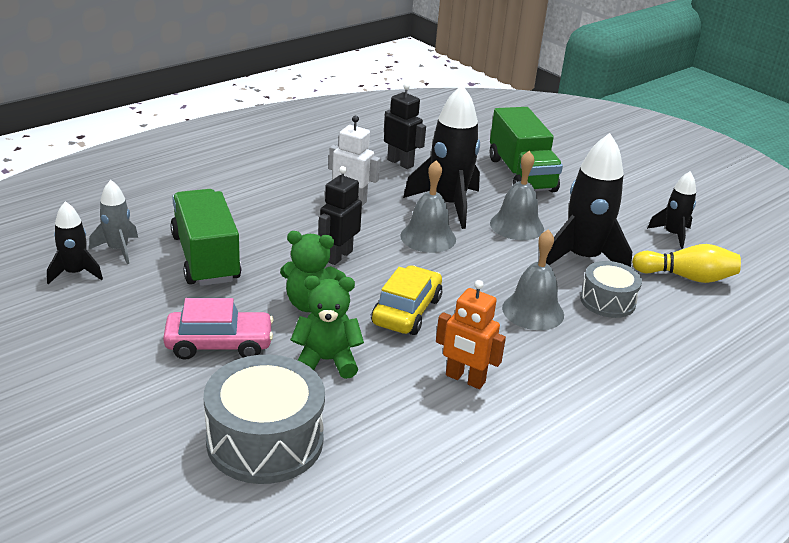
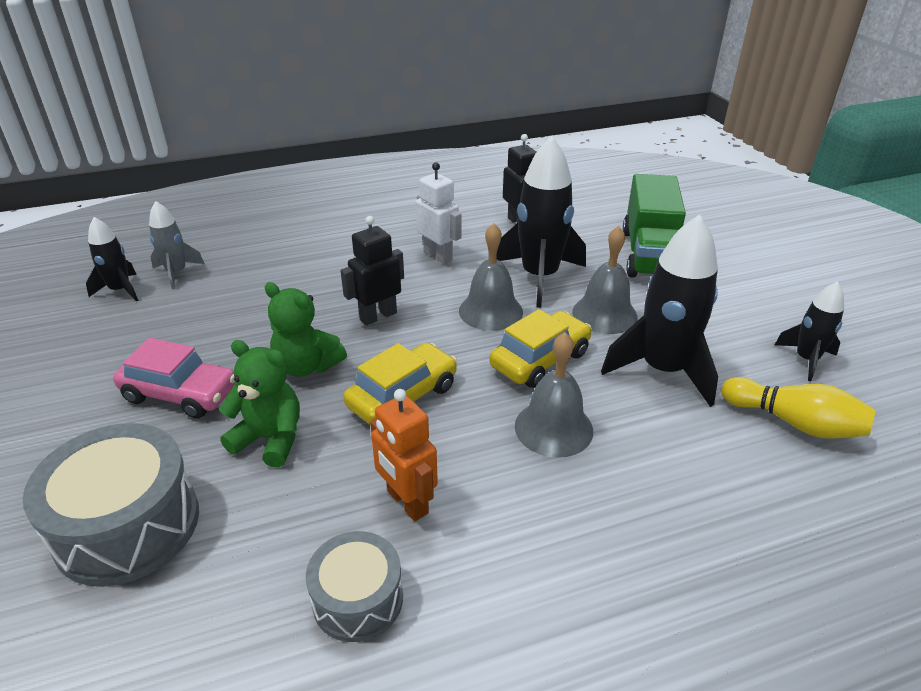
camera: 25 degrees right, 5 degrees up
green truck [170,189,241,286] -> none
grey drum [580,261,642,318] -> grey drum moved to [306,531,403,642]
none -> yellow car [489,309,592,388]

